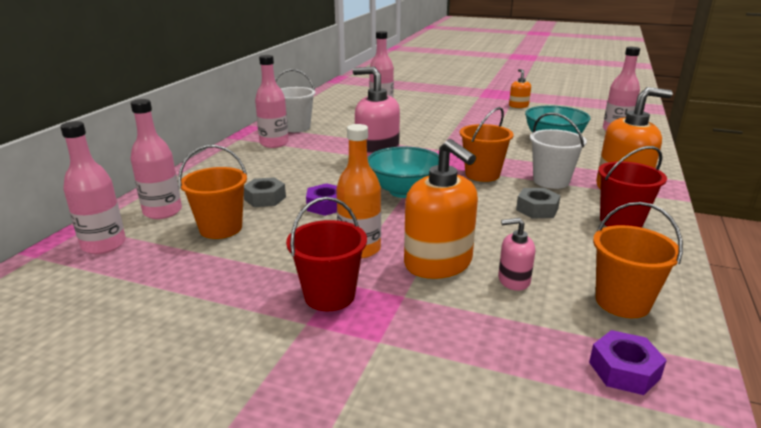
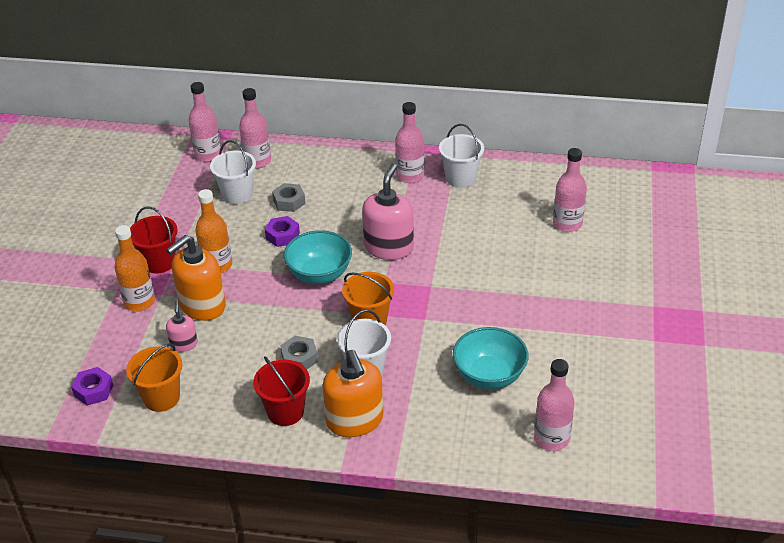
camera: 80 degrees right, 15 degrees up
orange bucket [178,145,247,239] -> white bucket [210,140,256,205]
orange soap dispenser [509,69,531,108] -> none
none -> orange bottle [114,225,155,311]

